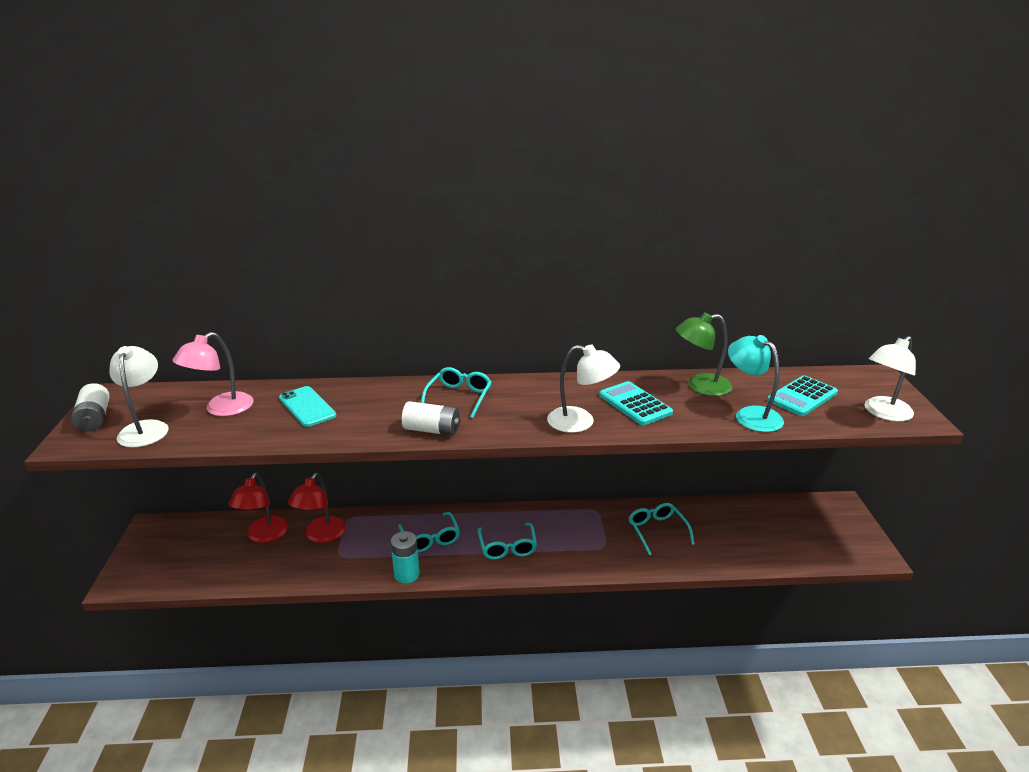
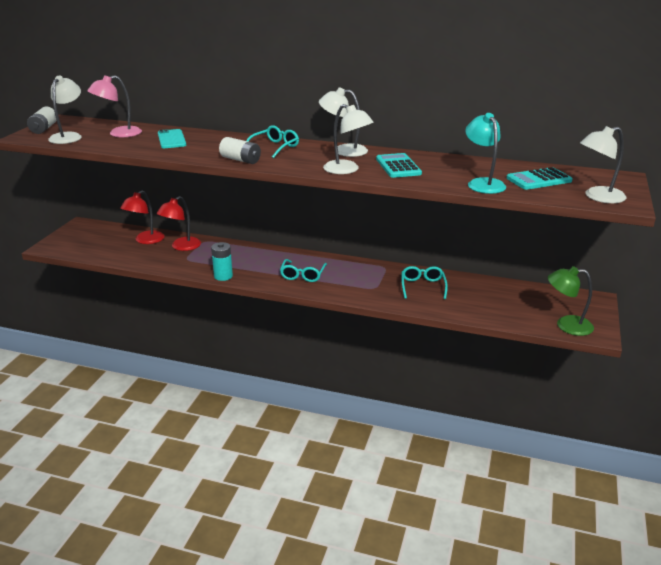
camera: 20 degrees right, 0 degrees up
turquoise glasses [398,512,460,553] -> none
green lamp [676,313,732,396] -> green lamp moved to [548,266,594,336]
none -> white lamp [319,87,368,157]

